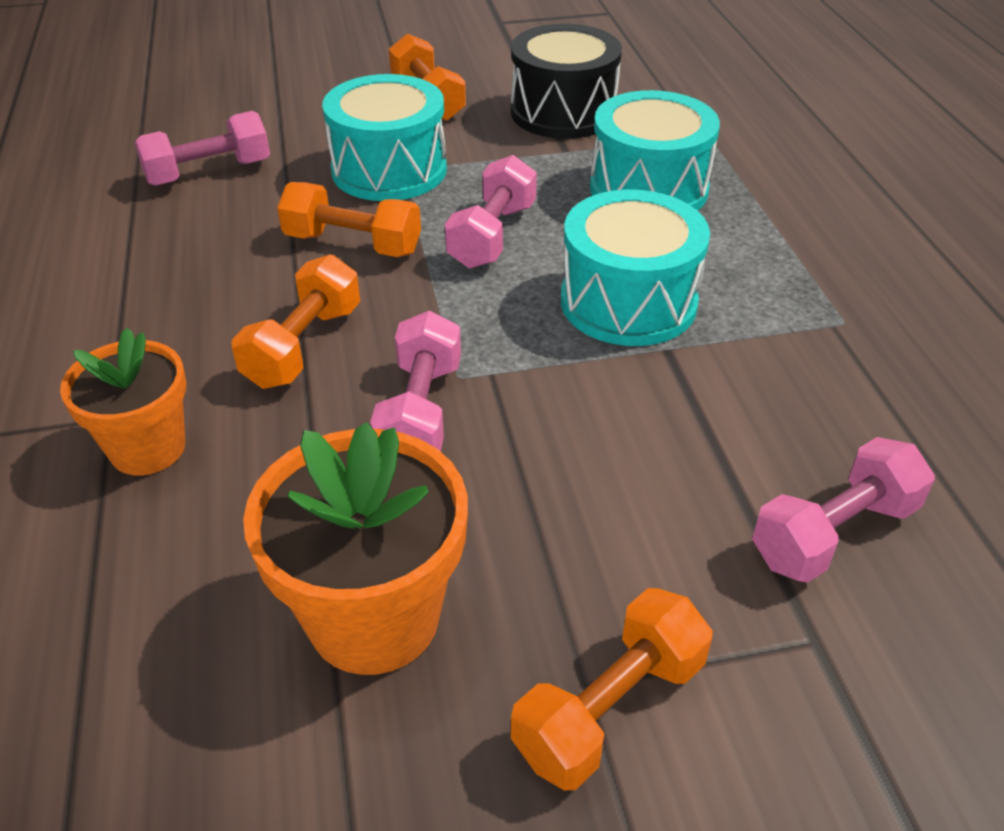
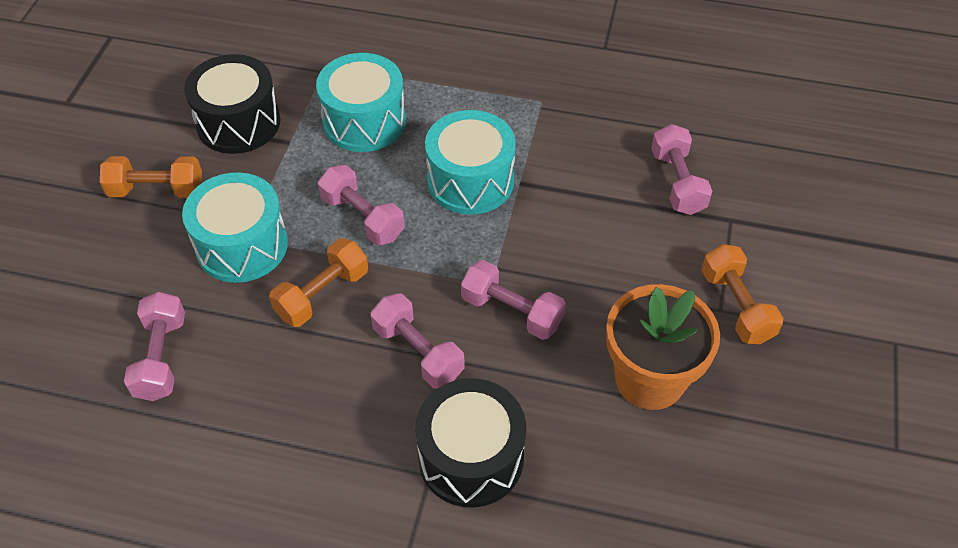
camera: 65 degrees left, 10 degrees up
orange flower pot [60,328,186,475] -> black drum [415,378,526,507]
orange dumbbell [231,254,360,389] -> pink dumbbell [370,293,465,389]

